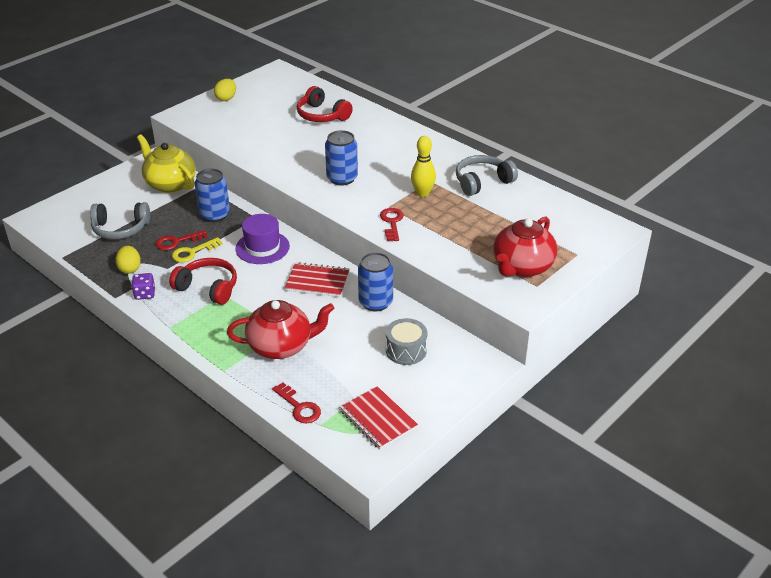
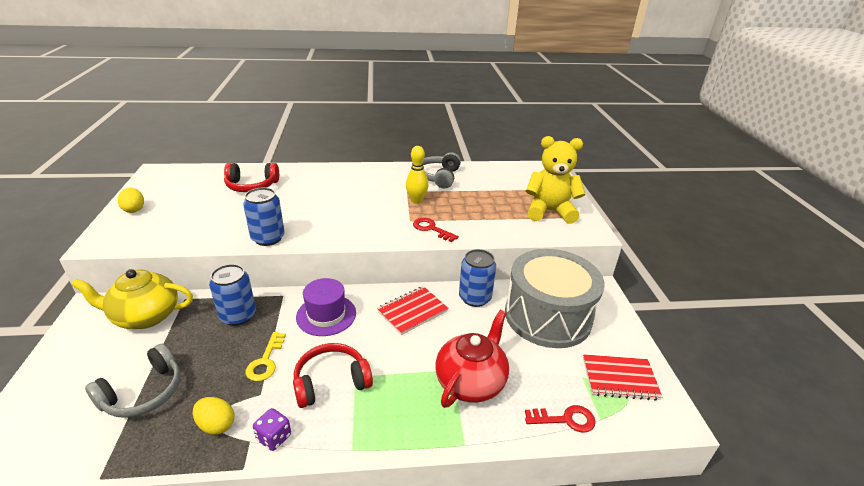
camera: 50 degrees left, 5 degrees down
red key [156,230,208,250] -> none
blue can [325,130,358,186] -> blue can moved to [243,187,285,246]
grey drum [386,318,427,365] -> grey drum [505,249,604,348], size x2.22
red teapot [493,217,558,277] -> yellow teddy bear [526,136,586,224]

